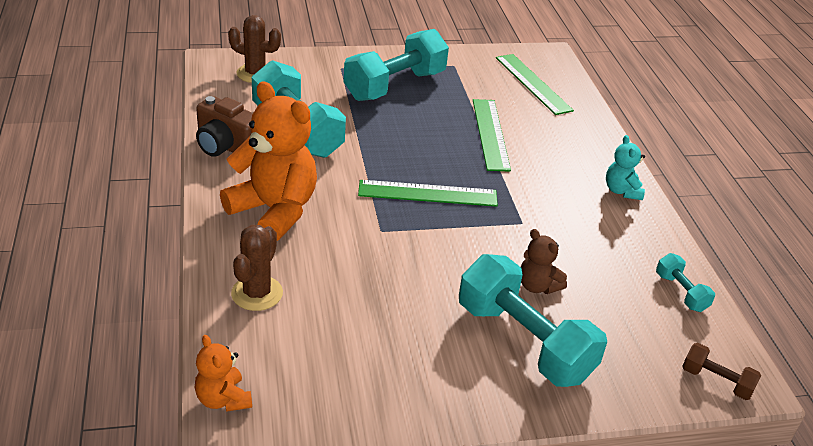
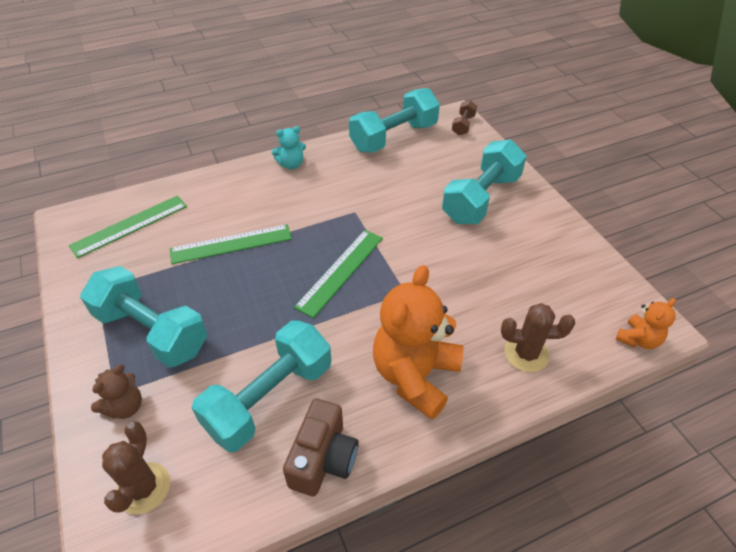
camera: 100 degrees left, 10 degrees up
green ruler [358,180,498,207] -> green ruler turned 45 degrees clockwise [294,230,383,318]
brown teddy bear [521,229,567,294] -> brown teddy bear moved to [91,364,142,419]
turquoise dumbbell [656,253,715,312] -> turquoise dumbbell [349,88,440,153], size x2.18

